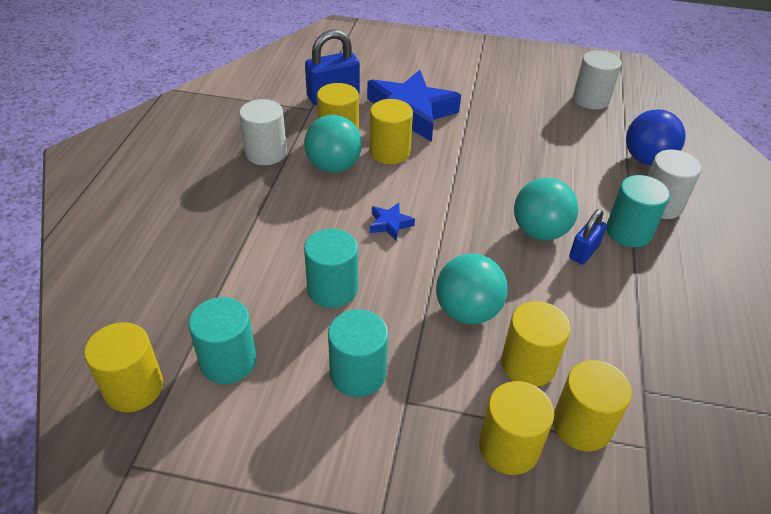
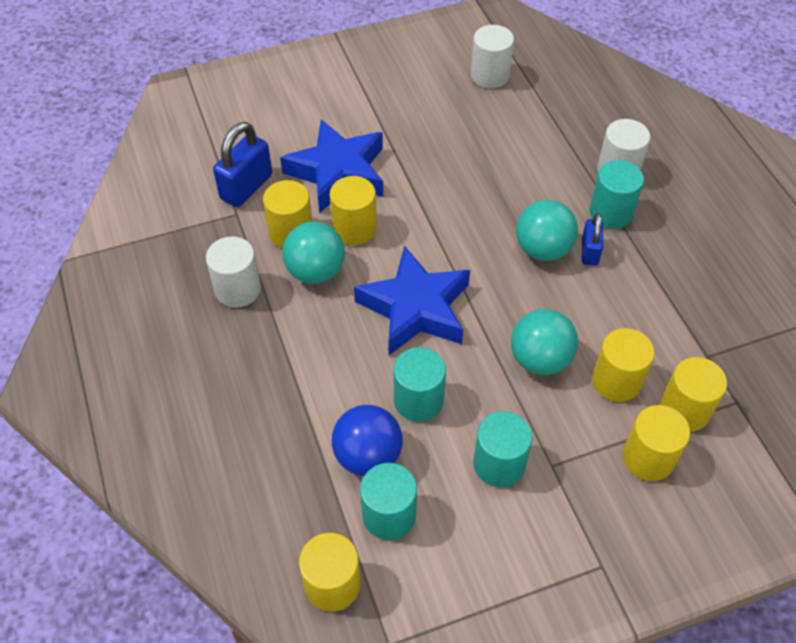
camera: 30 degrees left, 10 degrees up
blue star [370,203,415,241] -> blue star [354,246,470,355], size x2.48
blue ball [626,109,685,165] -> blue ball moved to [332,405,403,476]

